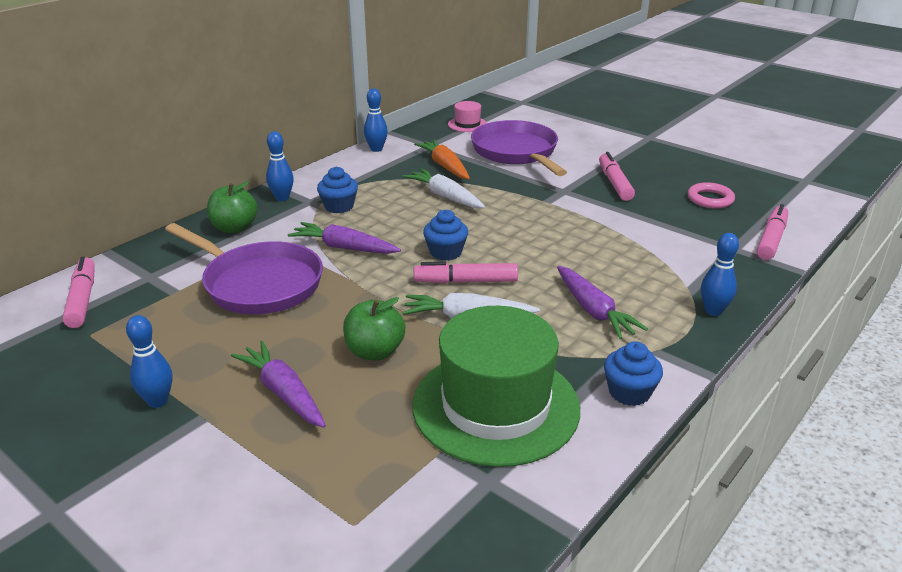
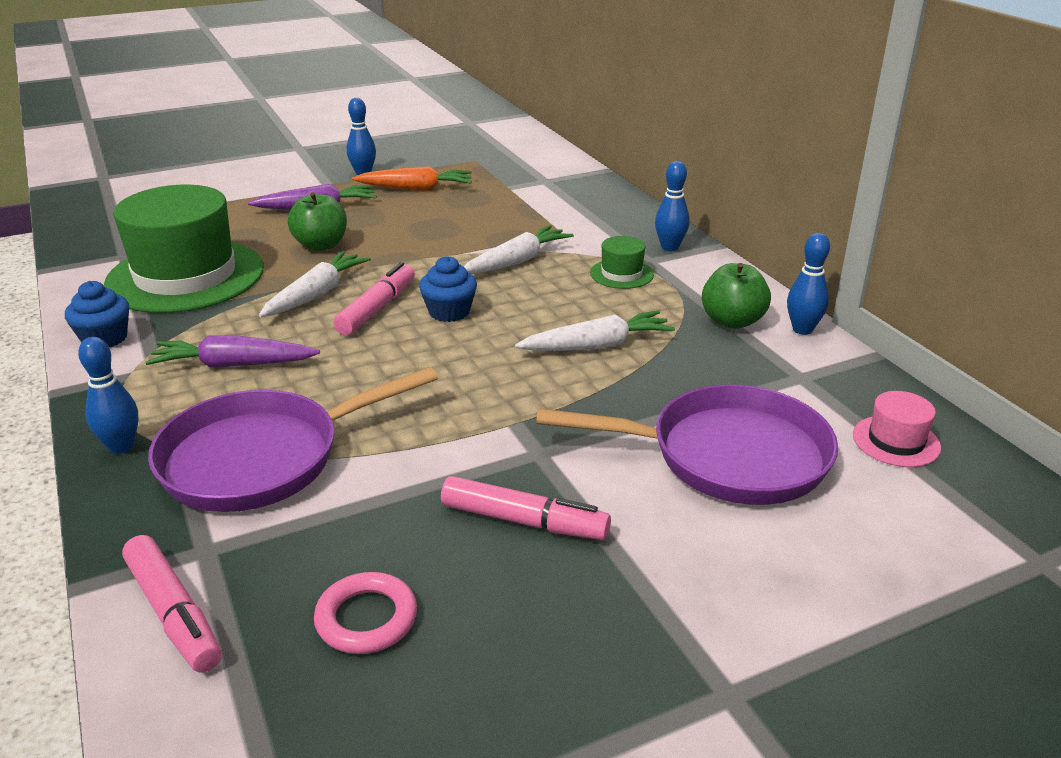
camera: 115 degrees right, 0 degrees up
pink marker [62,256,95,328] -> none
purple pan [165,223,323,315] -> purple pan moved to [148,367,438,512]
green apple [207,181,257,233] -> green apple moved to [702,263,771,329]
purple carrot [288,222,401,254] -> white carrot [464,225,574,274]
blue cupcake [317,167,358,213] -> green hat [590,236,654,289]
orange carrot [414,139,470,179] -> orange carrot moved to [352,166,472,190]

